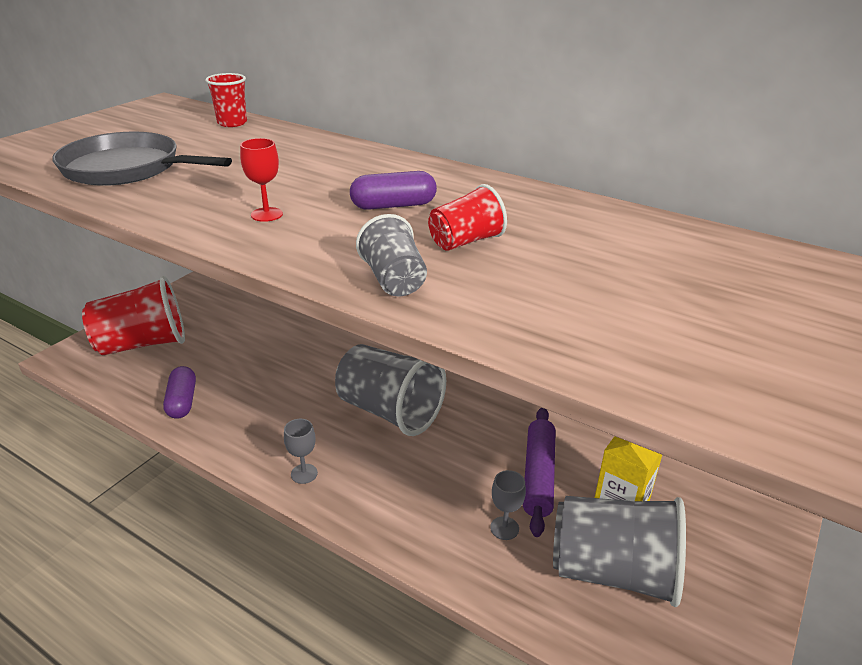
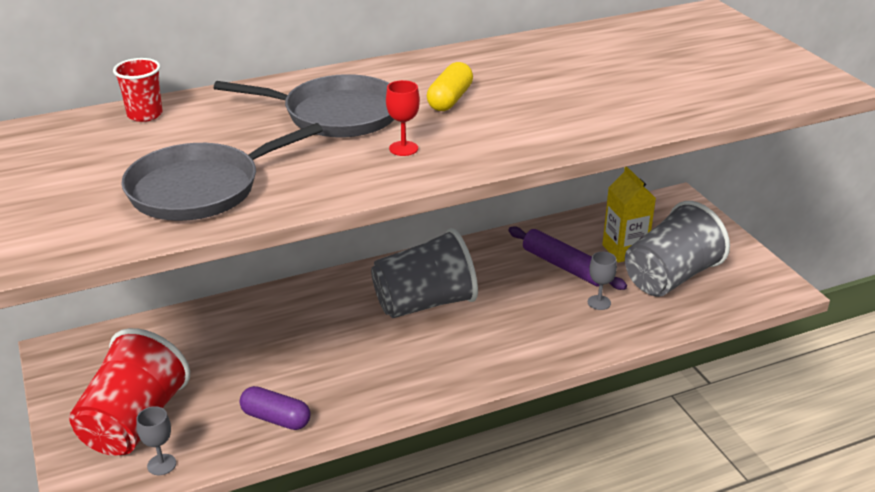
camera: 55 degrees left, 0 degrees up
grey goblet [284,419,318,484] -> grey goblet moved to [136,406,176,475]
purple capsule [350,171,437,210] -> yellow capsule [427,62,473,111]
grey cup [356,214,427,296] -> none
red cup [428,184,507,251] -> none
none -> grey pan [214,74,394,138]

